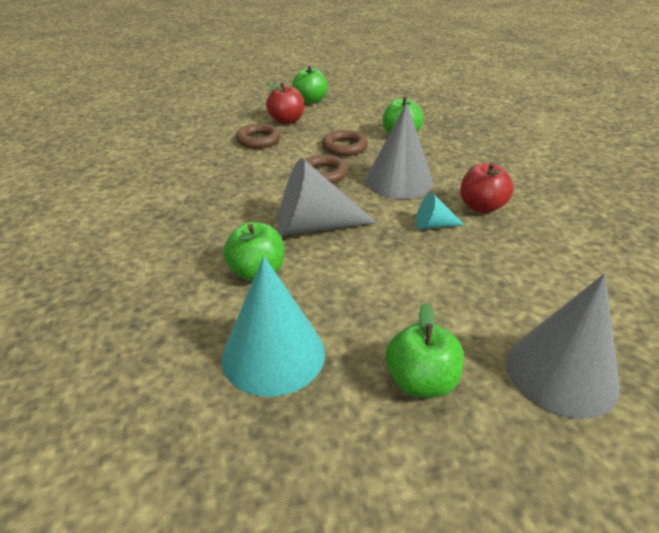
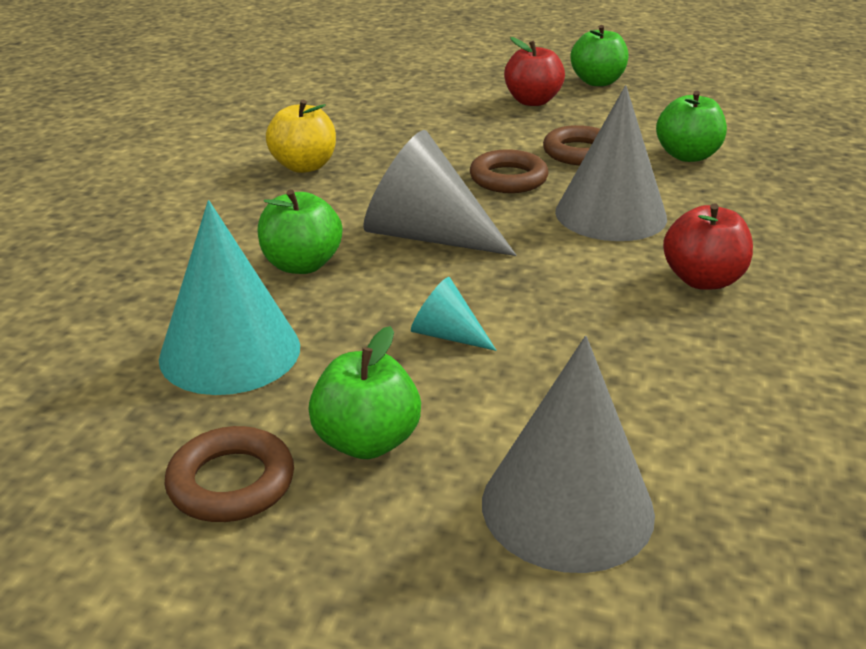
camera: 30 degrees right, 5 degrees down
brown ring [236,123,281,149] -> brown ring moved to [164,426,294,522]
turquoise cone [416,193,464,229] -> turquoise cone moved to [411,277,497,351]
none -> yellow apple [266,100,336,173]

